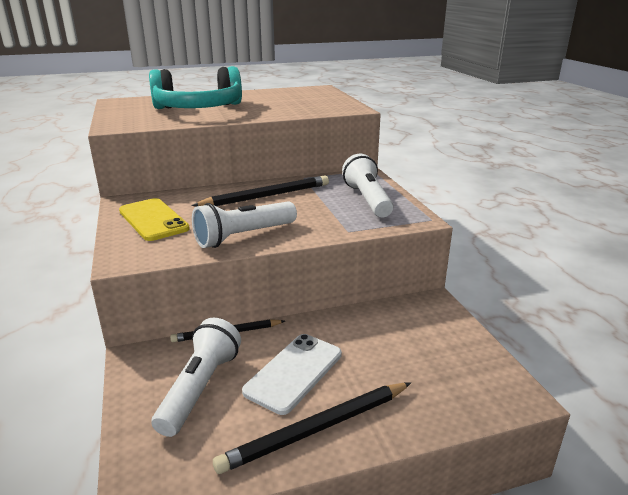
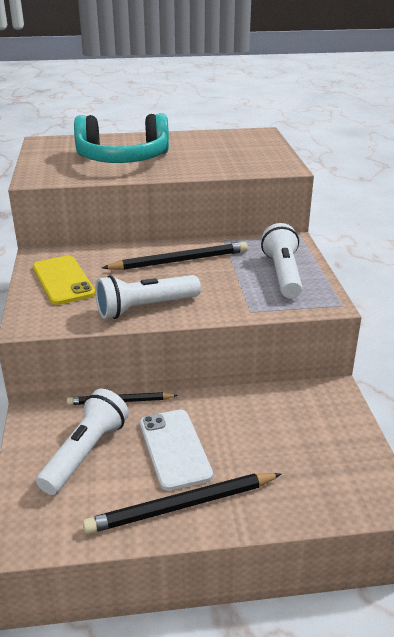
camera: 10 degrees right, 5 degrees up
white phone [242,334,342,415] -> white phone turned 60 degrees counterclockwise [140,410,213,491]

